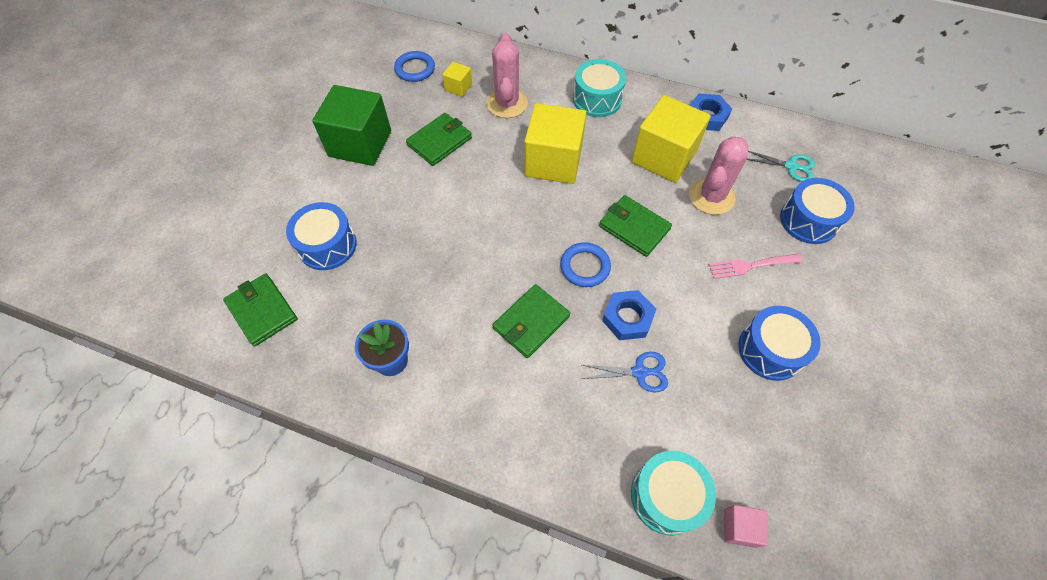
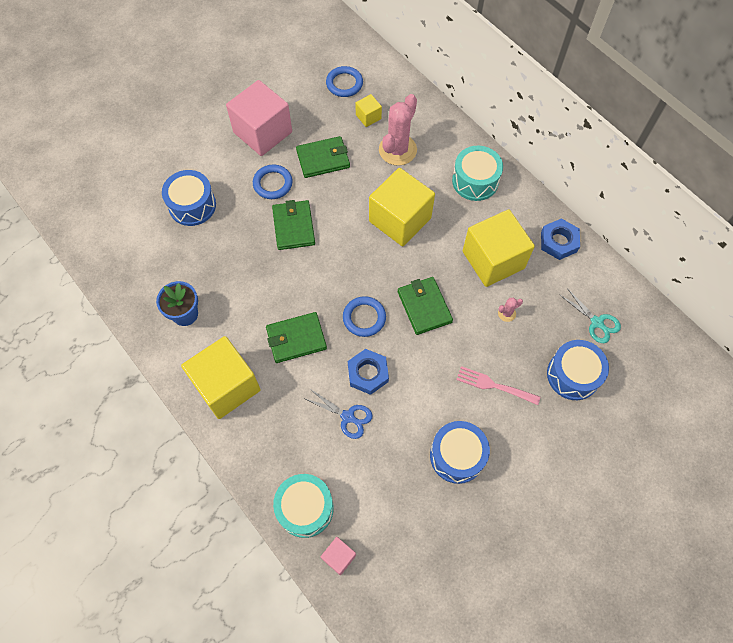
camera: 30 degrees right, 5 degrees up
green wallet [223,273,298,347] -> green wallet moved to [272,200,315,250]
green cube [312,85,391,166] -> pink cube [226,80,292,156]
pink cactus [689,136,749,215] -> pink cactus [498,298,523,322], size x0.43
none -> yellow cube [181,336,261,419]
none -> blue ring [253,164,293,199]

